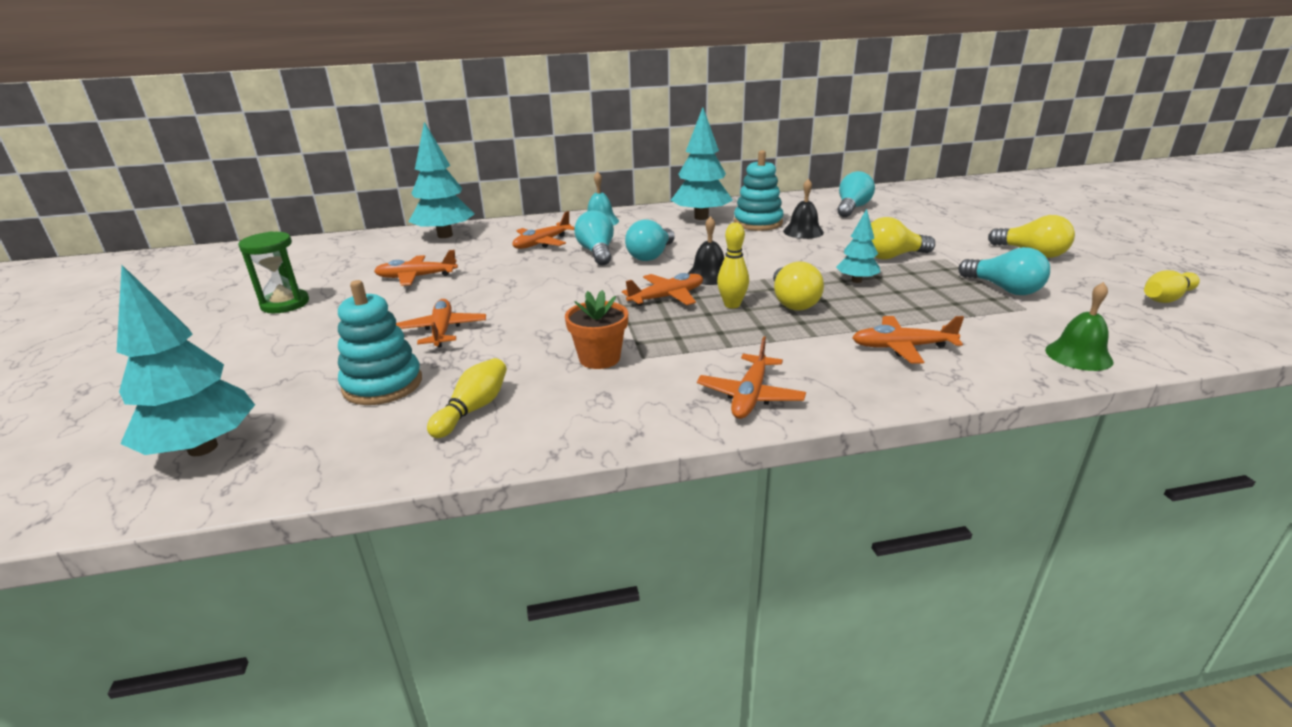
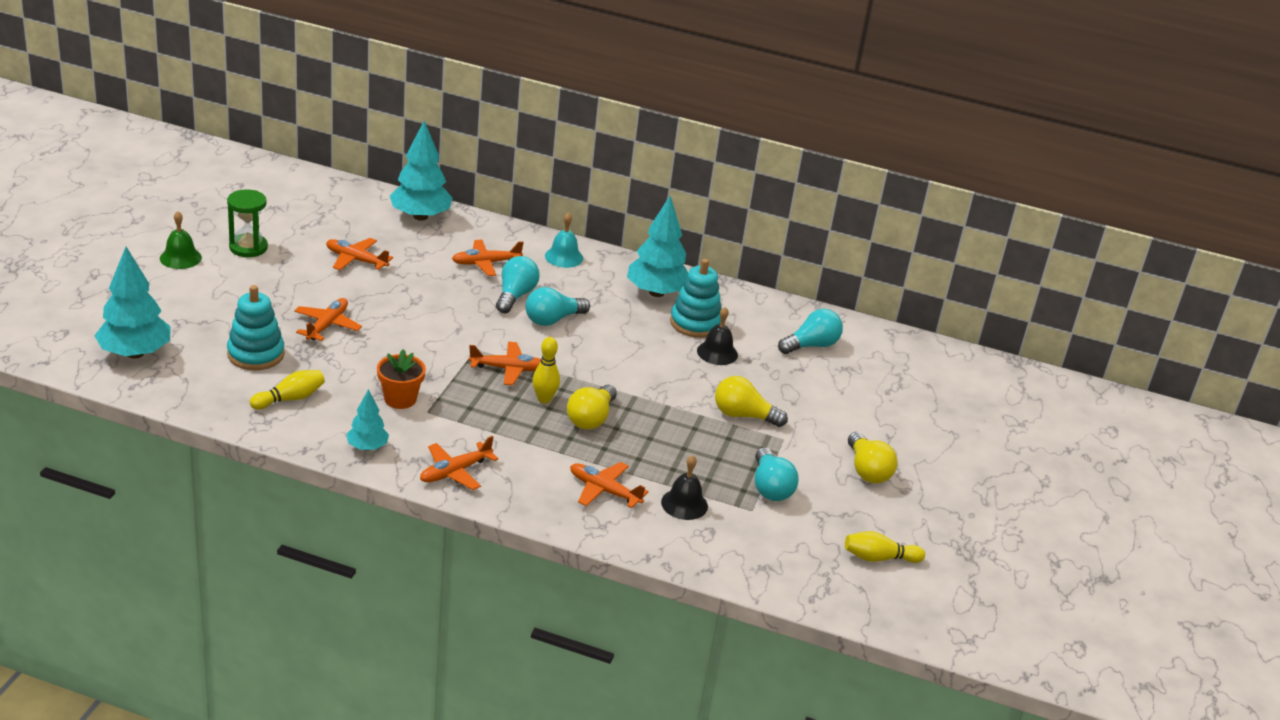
camera: 25 degrees right, 5 degrees up
black bell [687,216,724,285] -> black bell moved to [661,455,708,520]
turquoise tree [836,209,880,283] -> turquoise tree moved to [346,389,389,450]
green bell [1045,282,1113,371] -> green bell moved to [160,211,202,269]

